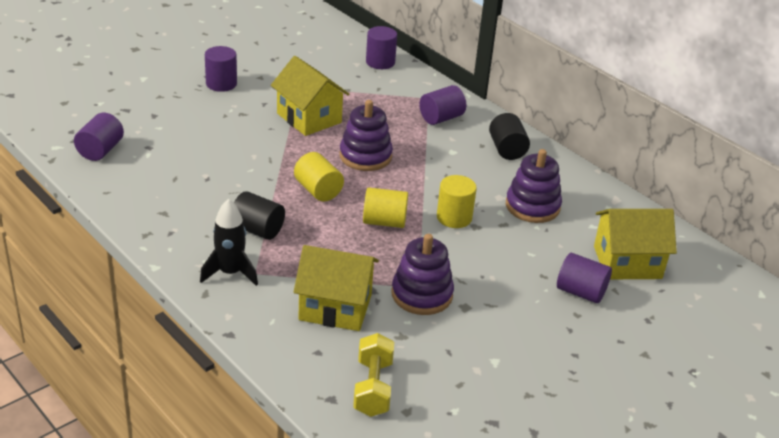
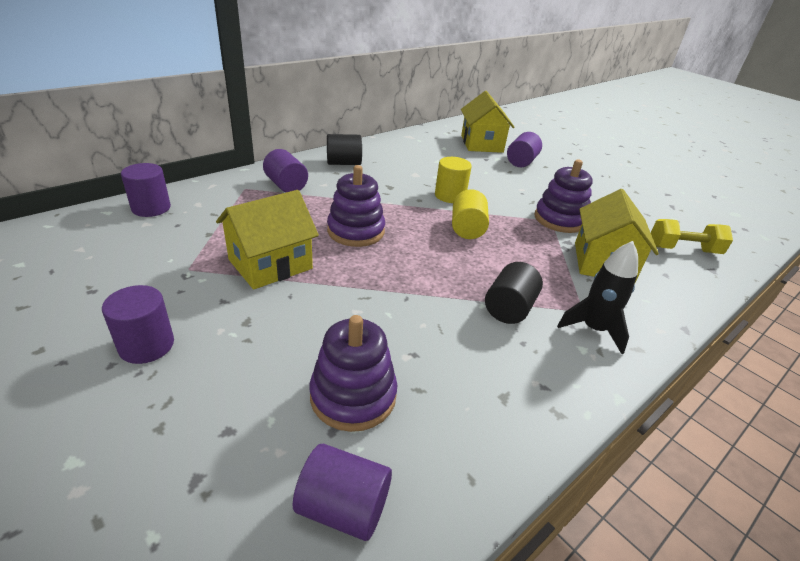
camera: 90 degrees left, 0 degrees up
yellow cylinder [294,152,344,202] -> none
purple stacking toy [506,149,562,223] -> purple stacking toy moved to [310,315,397,432]

